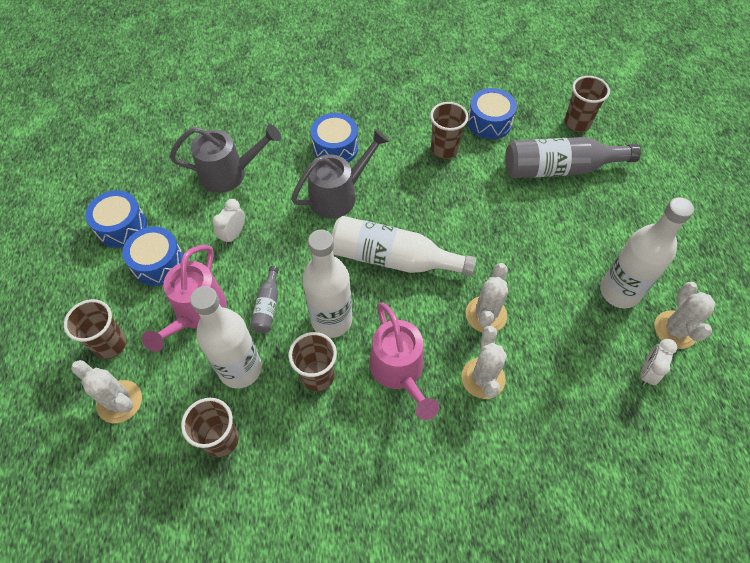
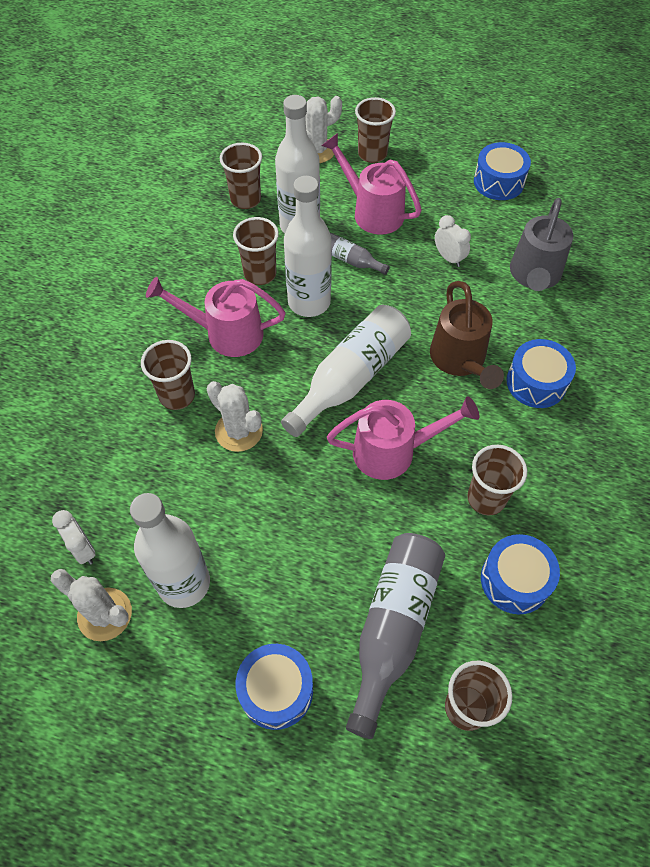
camera: 115 degrees right, 0 degrees up
blue drum [122,226,183,286] -> blue drum moved to [236,644,313,730]
grey watering can [291,129,389,219] -> brown watering can [430,281,504,389]
white cactus [461,326,507,399] -> brown cup [141,340,195,410]
none -> pink watering can [327,396,479,480]

